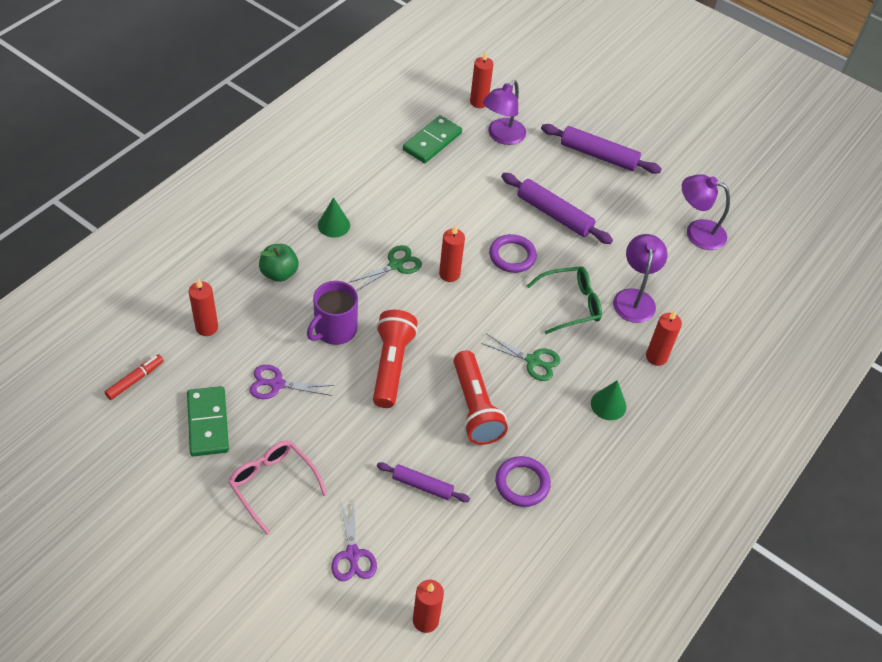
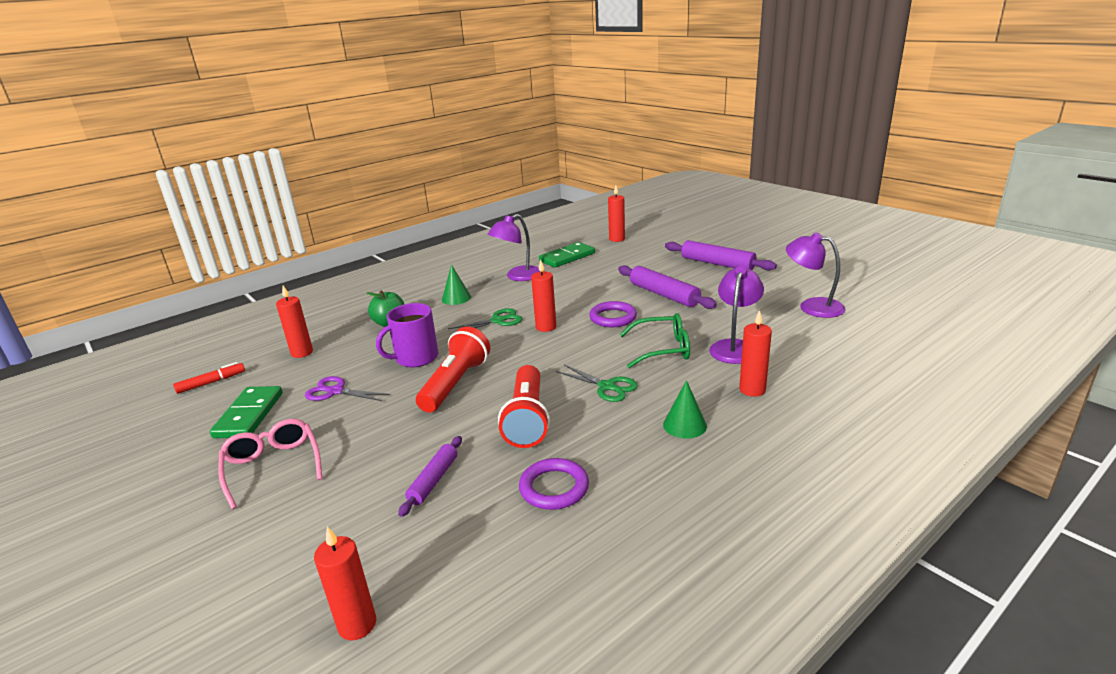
camera: 20 degrees right, 25 degrees down
purple scissors [331,498,377,581] -> none
purple rolling pin [377,462,470,502] -> purple rolling pin turned 75 degrees clockwise [398,436,462,517]
purple lamp [483,80,526,145] -> purple lamp moved to [488,214,541,281]

